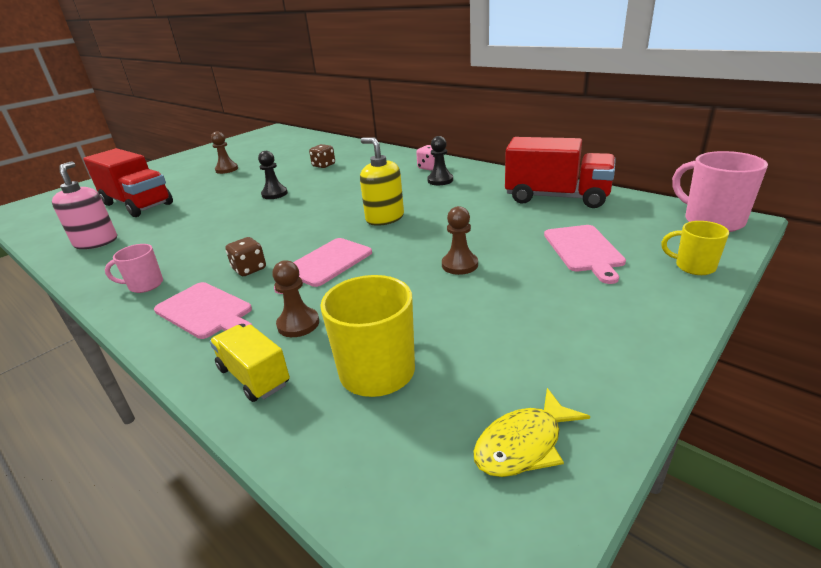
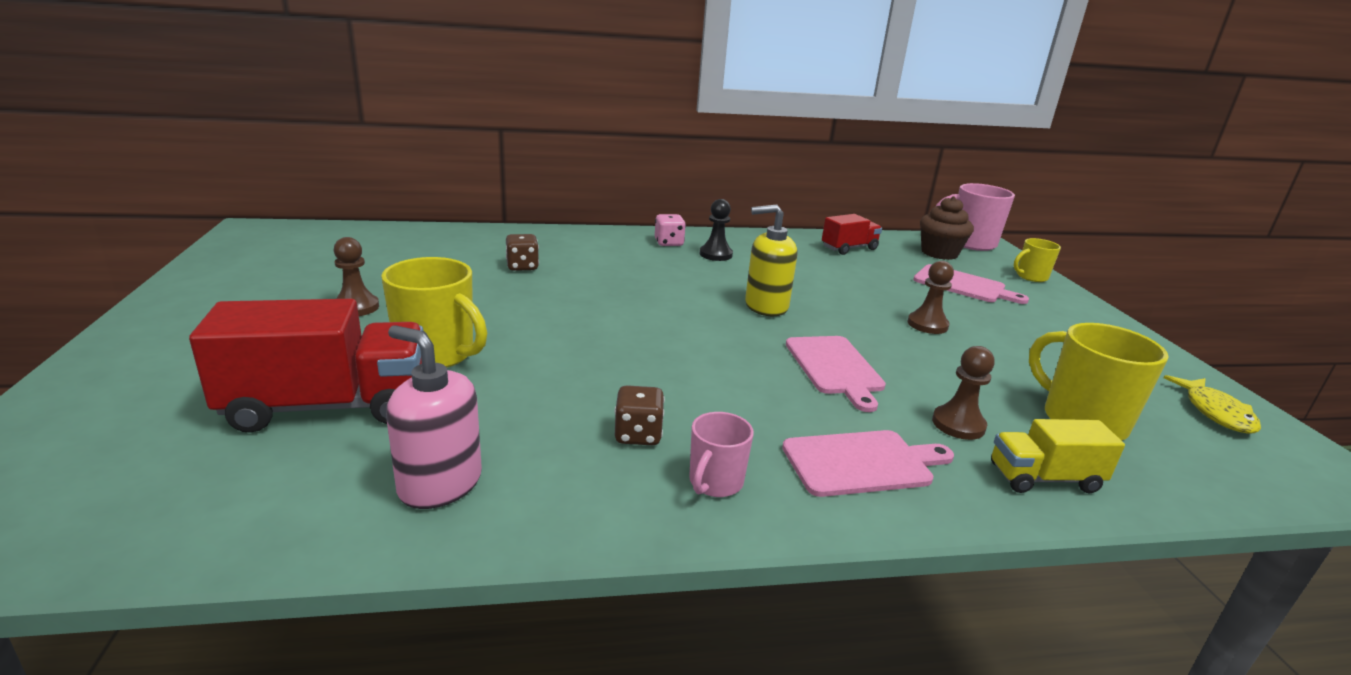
camera: 55 degrees left, 5 degrees down
brown dice [225,237,266,276] -> brown dice moved to [615,385,665,445]
black pawn [258,151,288,199] -> none
red truck [505,137,616,208] -> red truck [822,214,882,255], size x0.55
none -> yellow mug [381,257,487,367]
none -> brown cupcake [920,196,974,260]

